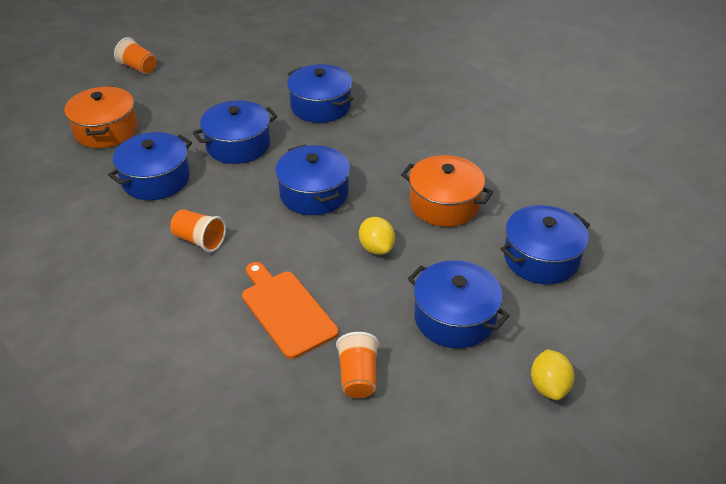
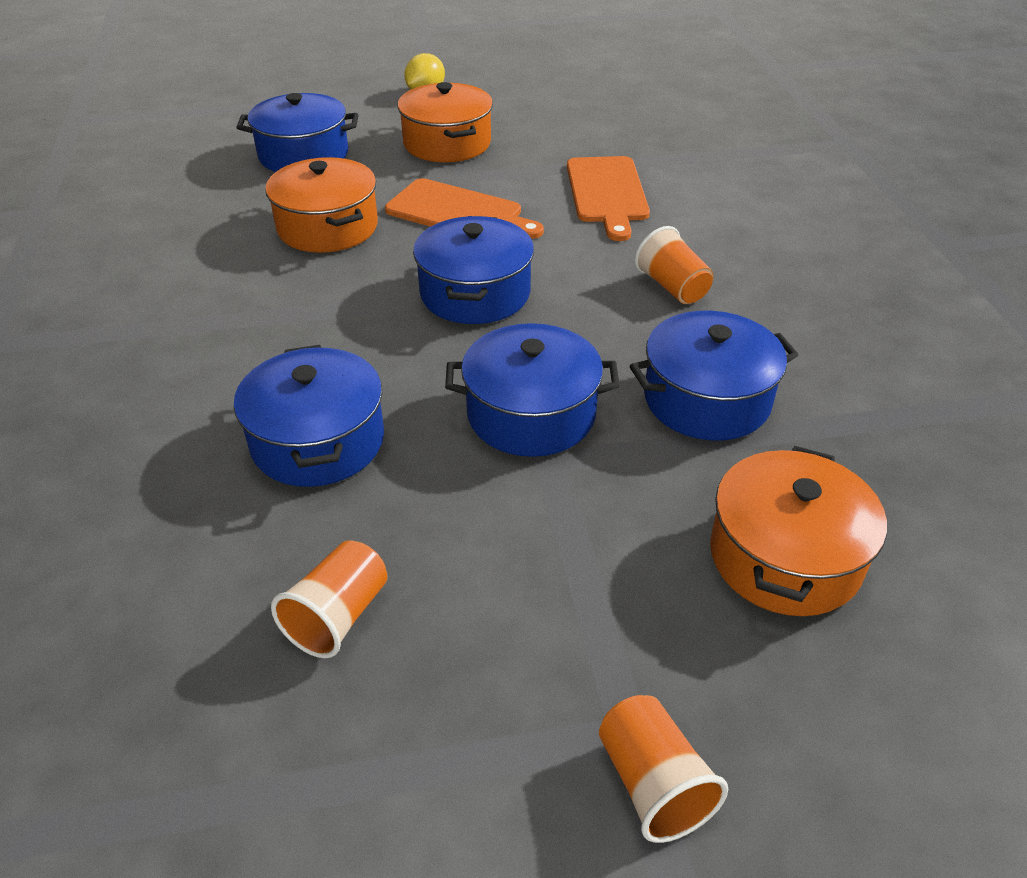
camera: 150 degrees left, 0 degrees up
orange cup [336,332,379,398] -> orange cup moved to [271,540,388,658]
yellow lemon [359,217,395,255] -> orange cutting board [385,178,544,239]
blue pot [408,260,510,348] -> orange pot [398,82,493,162]

